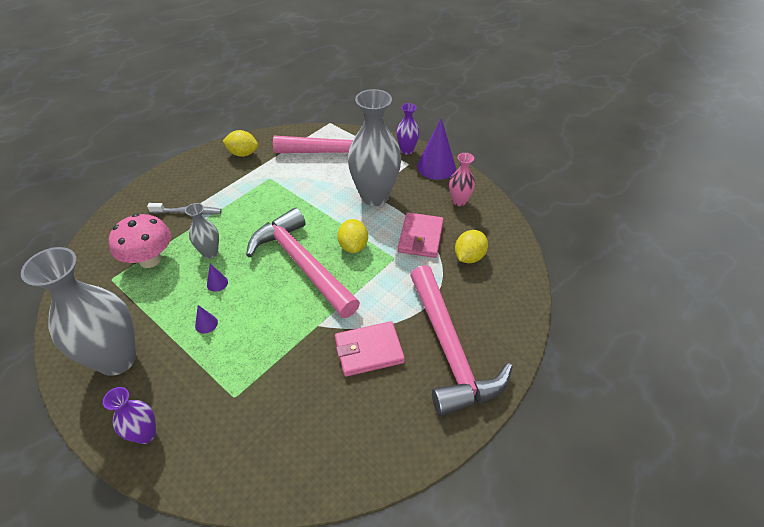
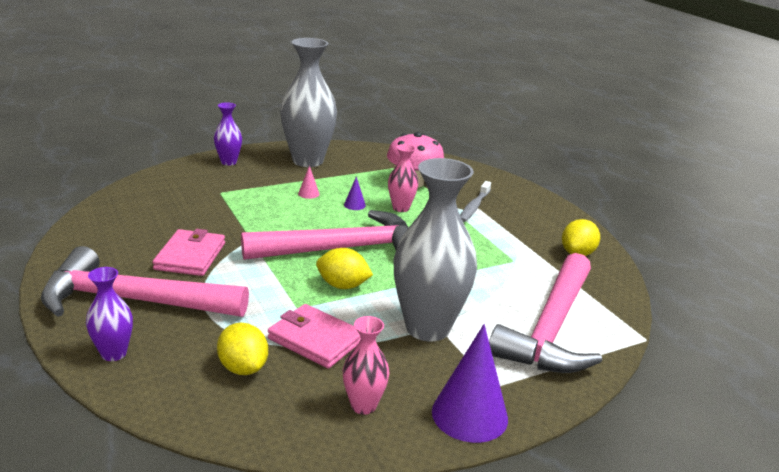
camera: 110 degrees right, 20 degrees down
grey vase [185,203,219,259] -> pink vase [388,144,418,212]
purple cone [195,305,218,334] -> pink cone [298,165,320,199]
purple vase [396,103,420,154] -> purple vase moved to [86,267,133,361]

